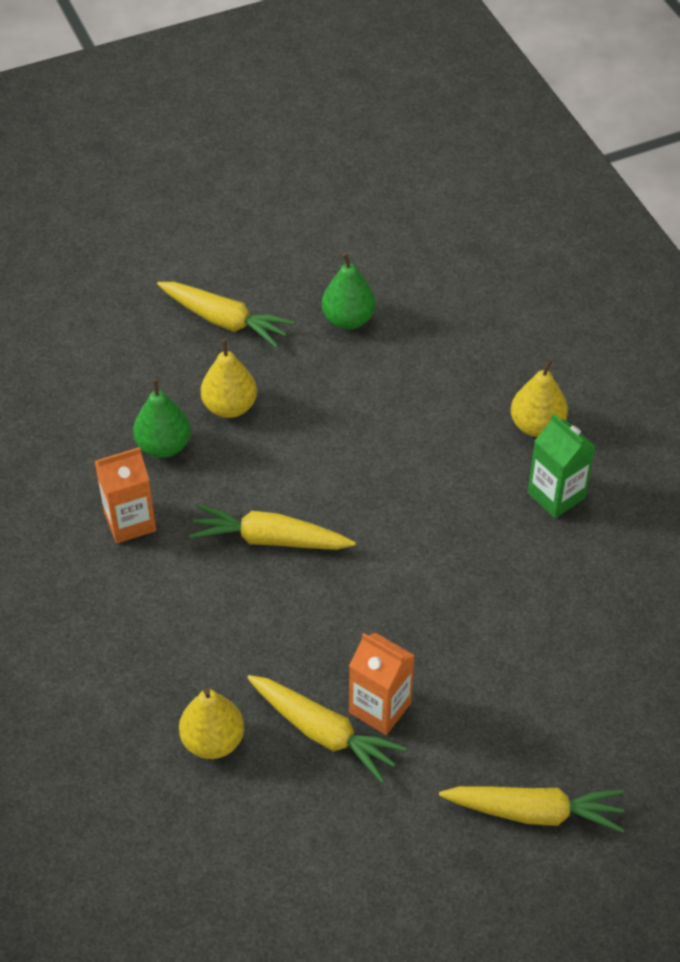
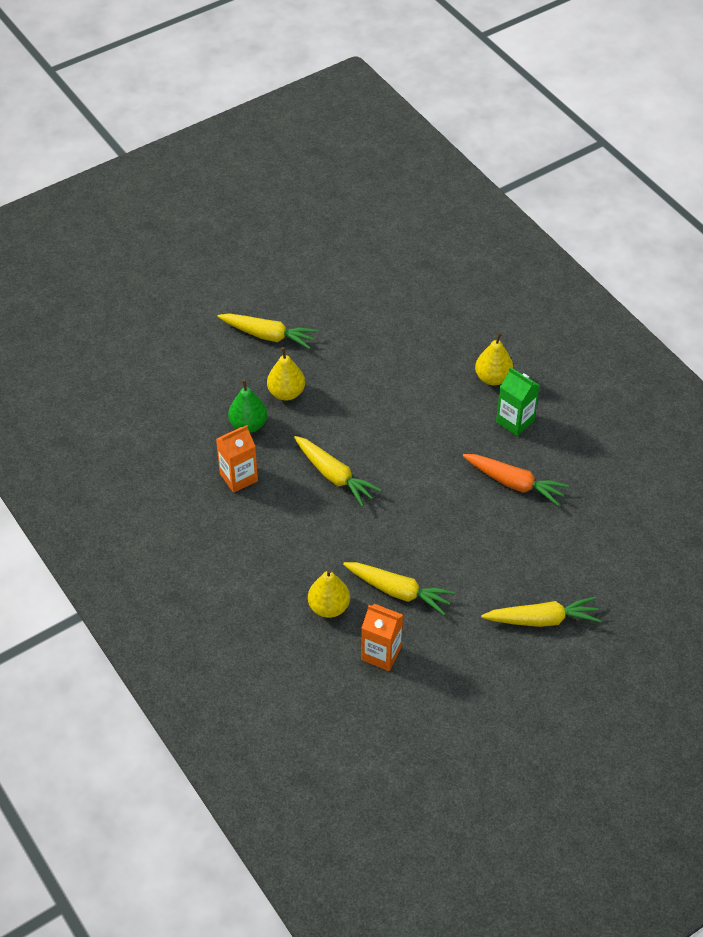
camera: 10 degrees left, 0 degrees up
yellow carrot [189,504,356,550] -> yellow carrot turned 135 degrees counterclockwise [294,436,381,507]
green pear [322,252,376,329] -> none
orange carton [349,633,415,735] -> orange carton moved to [361,604,403,671]
none -> orange carrot [462,454,569,506]

